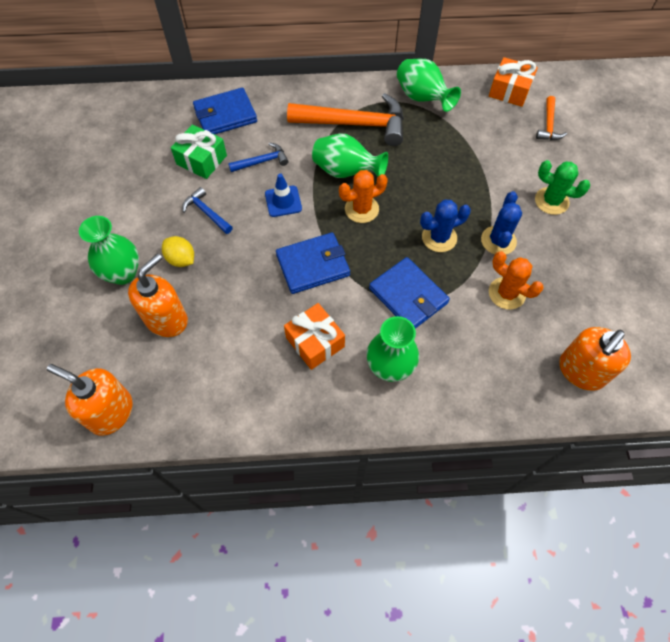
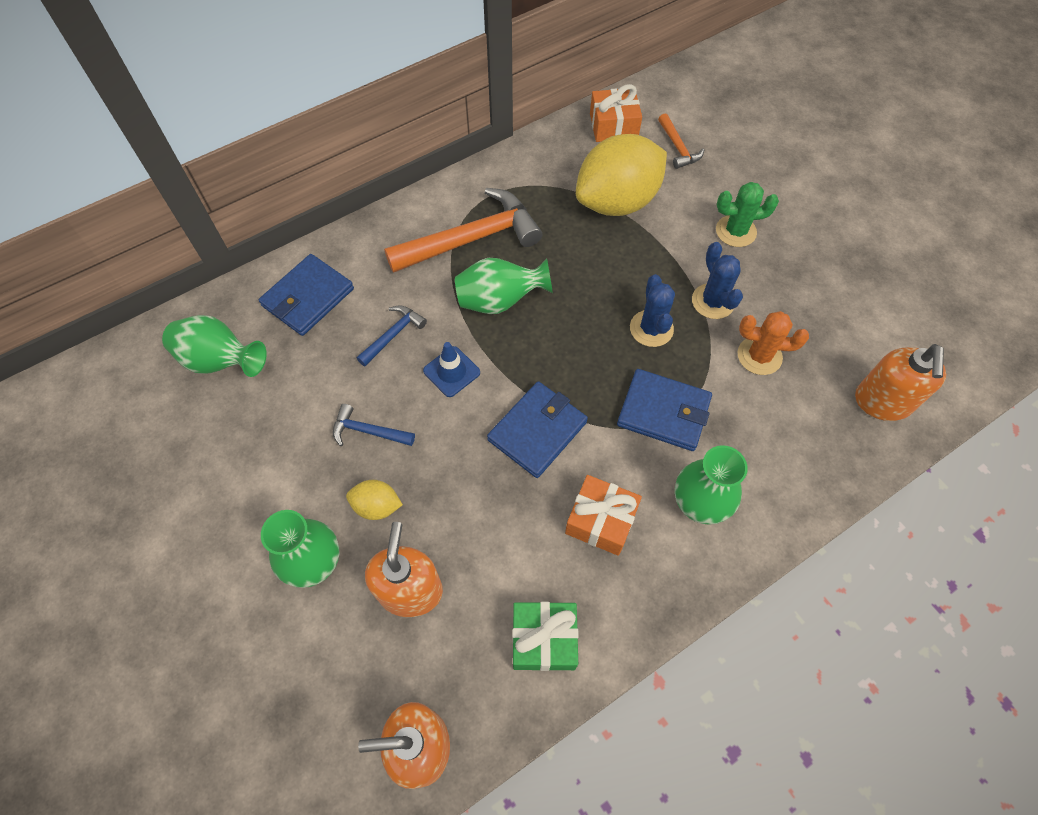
camera: 30 degrees left, 0 degrees up
green gift [171,124,227,179] -> green gift moved to [512,602,579,671]
orange cactus [339,170,388,223] -> none
green vase [397,59,461,112] -> green vase moved to [162,315,267,377]
blue cactus [420,200,471,252] -> blue cactus turned 45 degrees counterclockwise [630,274,675,347]
none -> yellow lemon [576,134,667,216]

